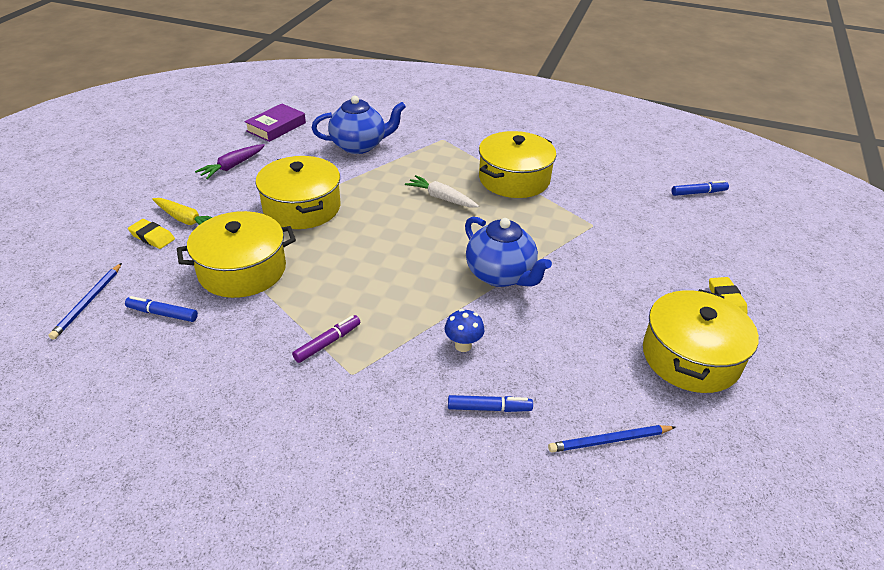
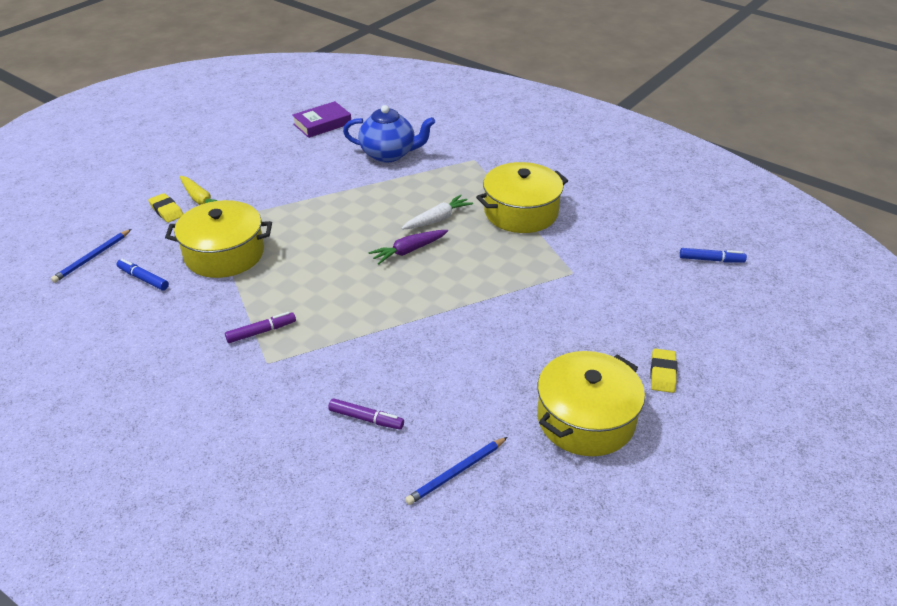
camera: 20 degrees right, 0 degrees up
purple carrot [195,144,265,179] -> purple carrot moved to [368,230,448,264]
yellow pot [255,156,340,229] -> none
white carrot [405,175,479,208] -> white carrot turned 90 degrees clockwise [401,195,473,230]
blue mushroom [445,309,484,352] -> none
blue marker [448,395,533,412] -> purple marker [328,398,404,430]
blue teapot [465,216,552,287] -> none
blue pencil [548,425,676,452] -> blue pencil turned 45 degrees counterclockwise [405,437,507,505]

